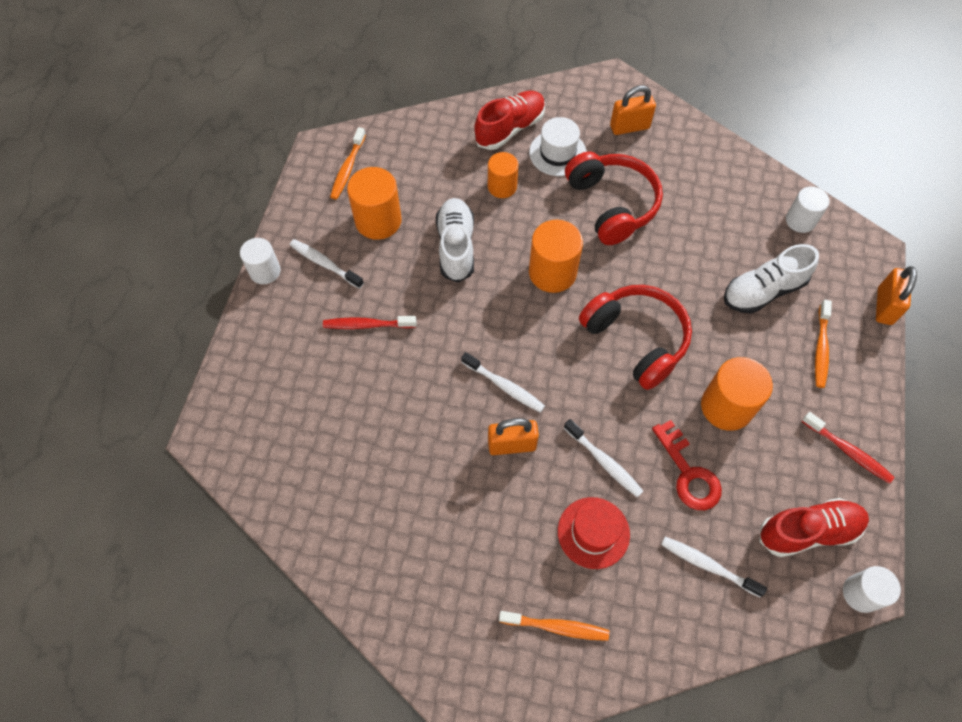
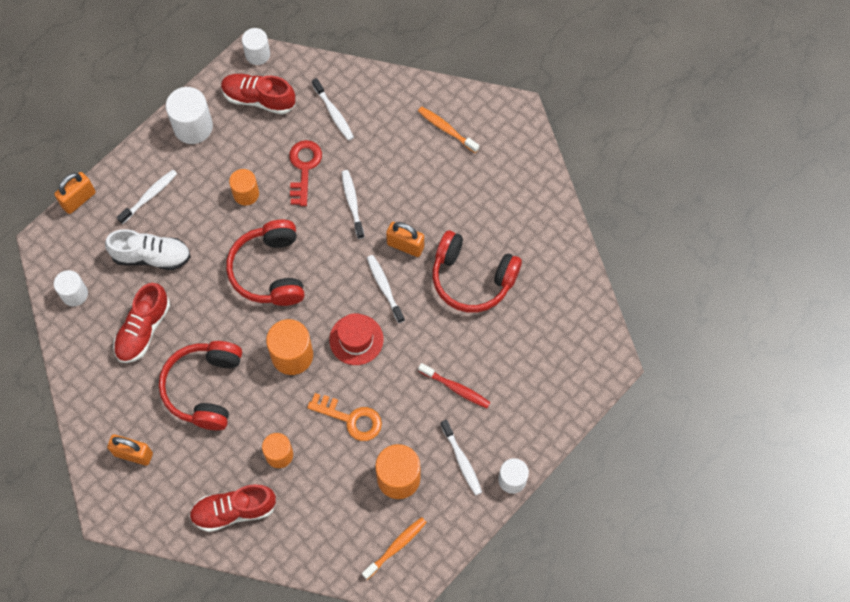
camera: 150 degrees left, 5 degrees up
white shoe [436,198,474,283] -> orange key [307,393,382,441]
white hat [529,117,587,176] -> none
red hat [558,497,630,569] -> red hat moved to [329,313,383,365]
orange cylinder [701,357,773,431] -> orange cylinder [229,169,259,205], size x0.65
red toothbrush [802,412,895,484] -> white cylinder [166,87,213,144]
orange toothbrush [815,300,832,388] -> white toothbrush [117,170,177,224]
none -> red shoe [113,283,170,363]
none -> red headphones [432,231,522,313]

